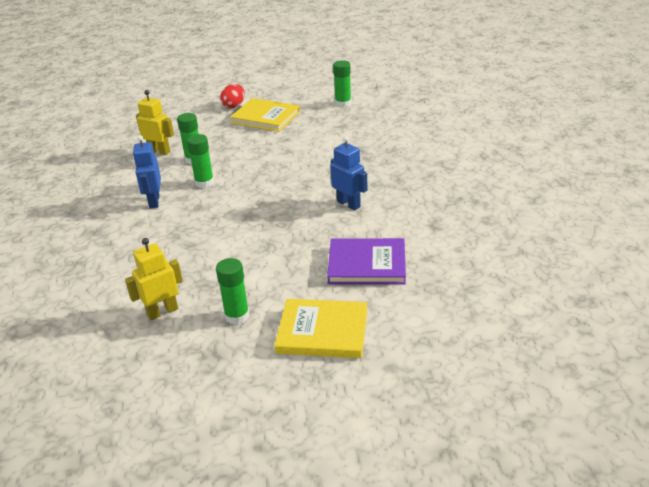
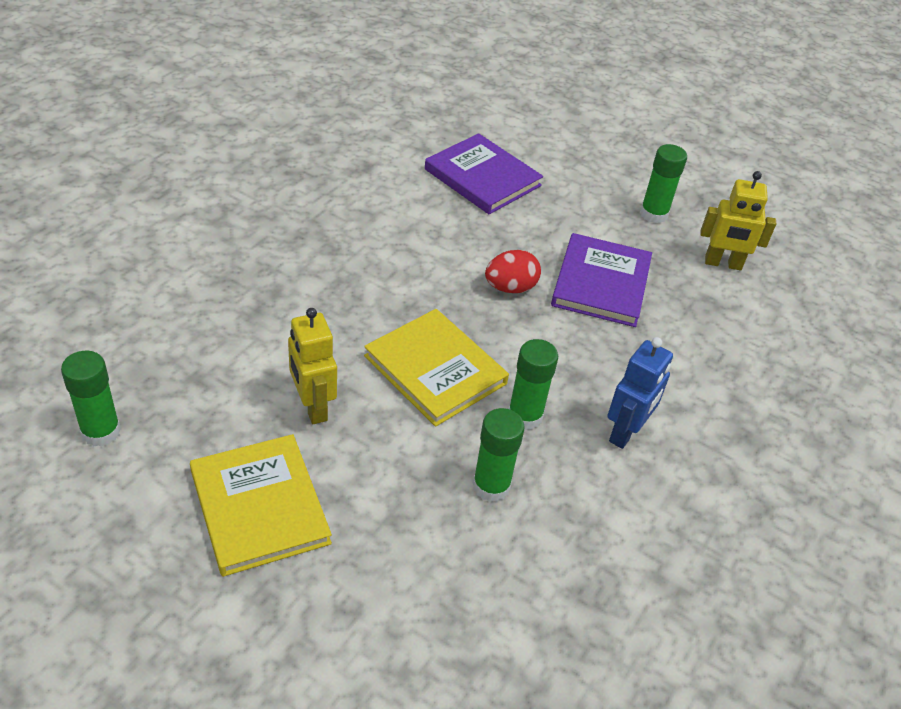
camera: 145 degrees left, 10 degrees up
yellow robot [136,90,174,155] -> yellow robot moved to [288,308,337,424]
red egg [220,84,245,108] -> red egg moved to [485,250,541,293]
yellow book [275,299,367,358] -> yellow book moved to [364,309,509,427]
blue robot [330,136,368,210] -> none
none -> purple book [551,233,652,327]

